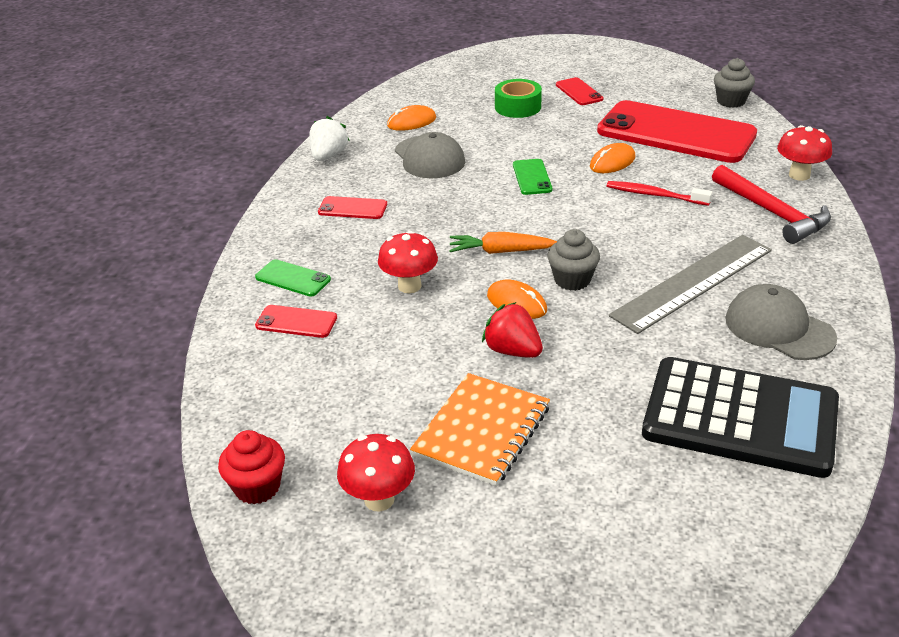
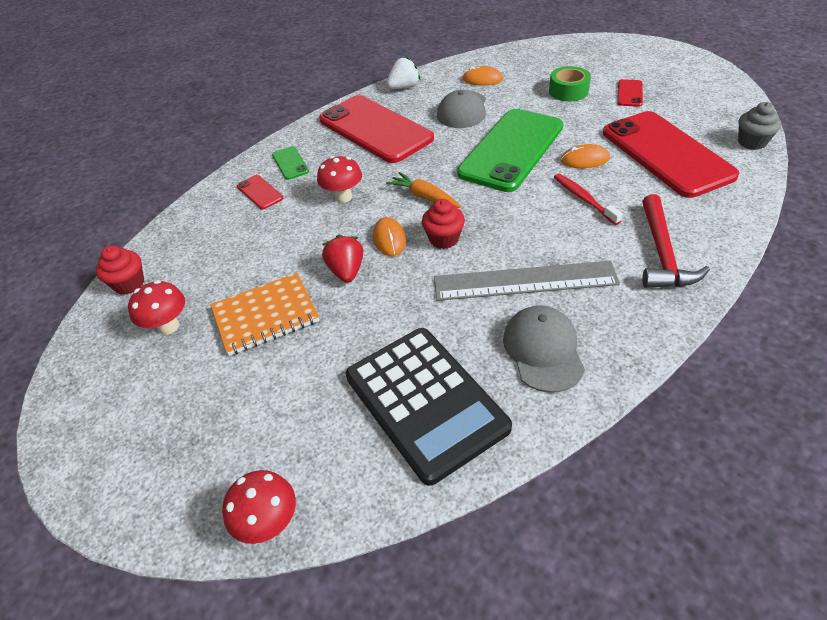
camera: 40 degrees right, 10 degrees up
red phone [318,196,387,219] -> red phone [319,95,434,163], size x2.46
green phone [513,159,552,195] -> green phone [457,109,563,192], size x2.46
grey cupcake [547,229,600,291] -> red cupcake [422,199,465,249]
red mushroom [777,125,832,181] -> red mushroom moved to [222,470,296,544]

